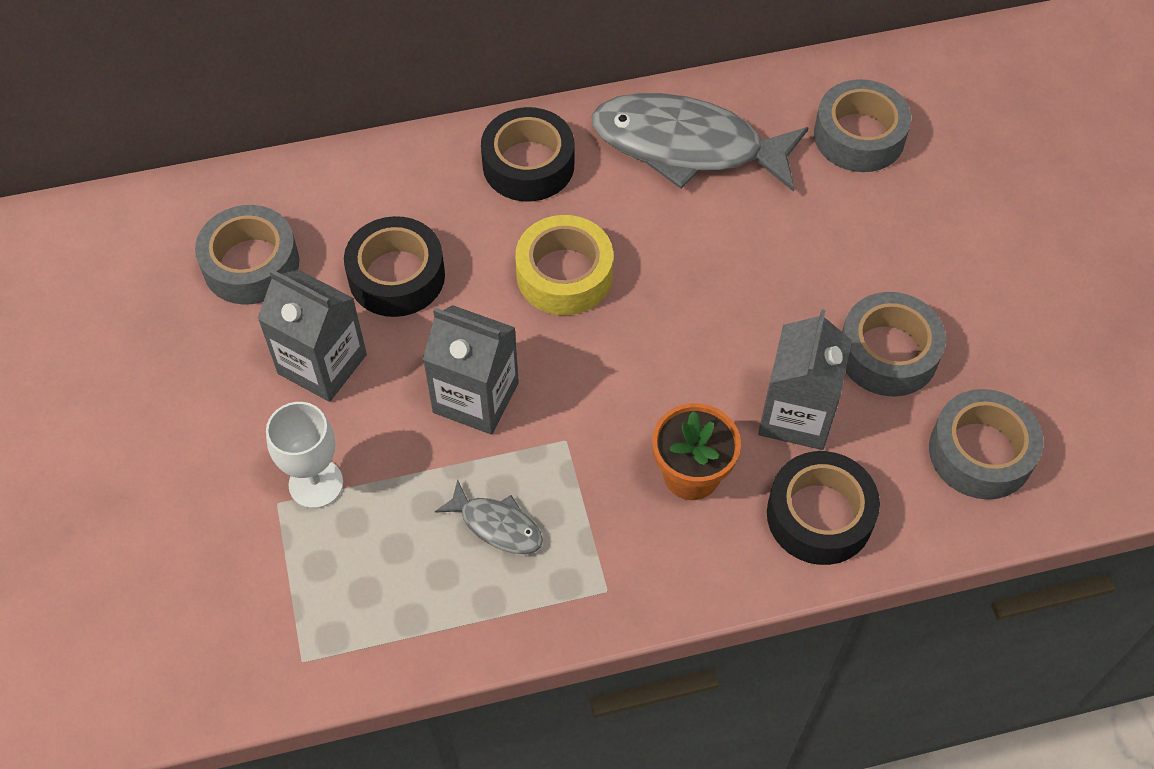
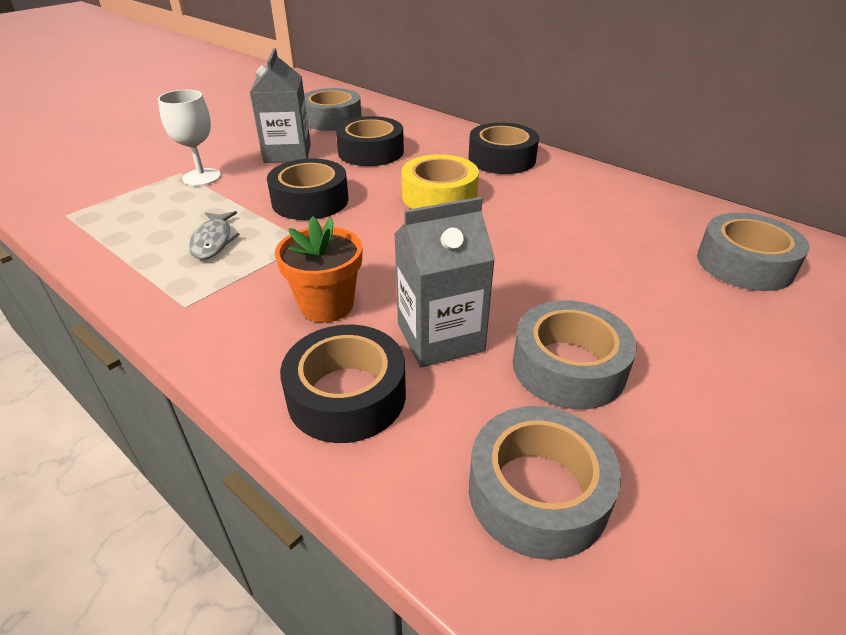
camera: 55 degrees right, 20 degrees down
grey carton [423,305,519,435] -> black tape [267,158,348,220]
grey fish [592,93,809,192] -> none

